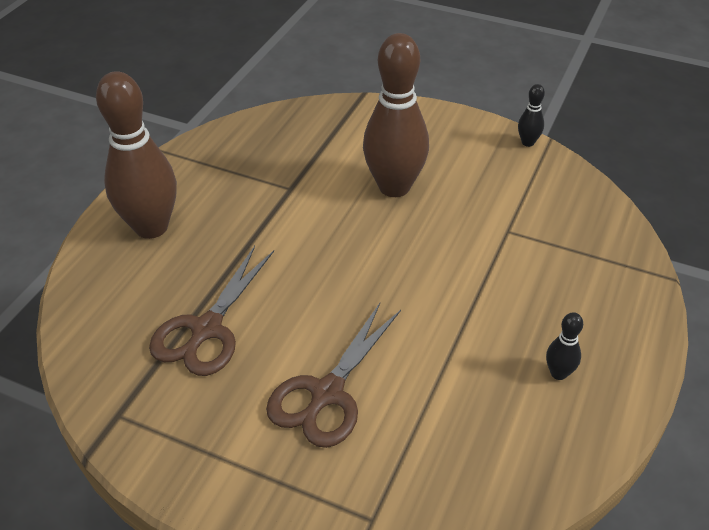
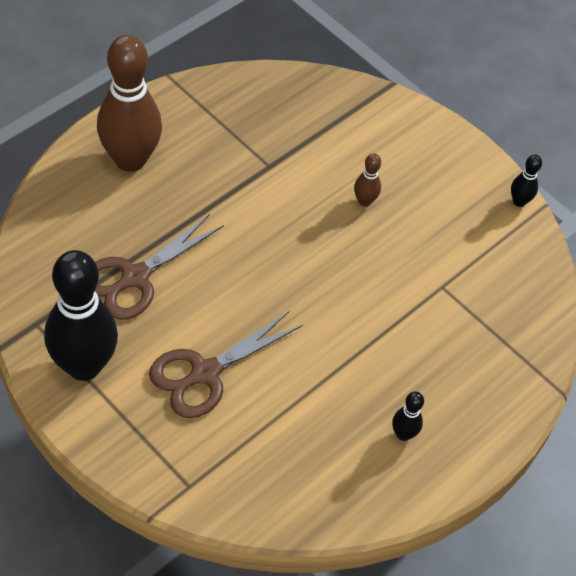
camera: 15 degrees right, 10 degrees up
brown bowling pin [363,33,429,197] -> brown bowling pin [354,153,381,207], size x0.42
none -> black bowling pin [44,250,118,381]

